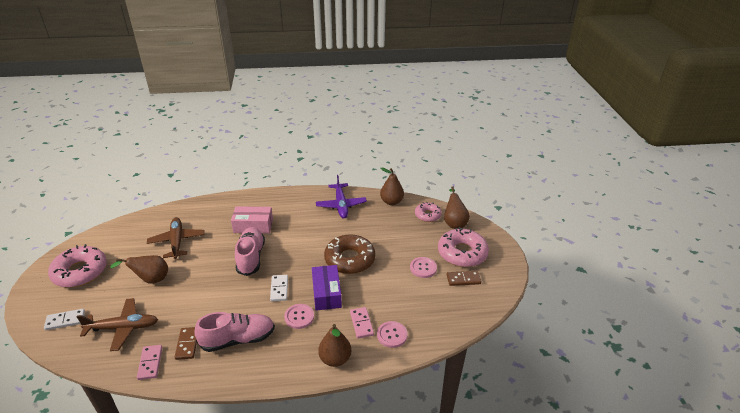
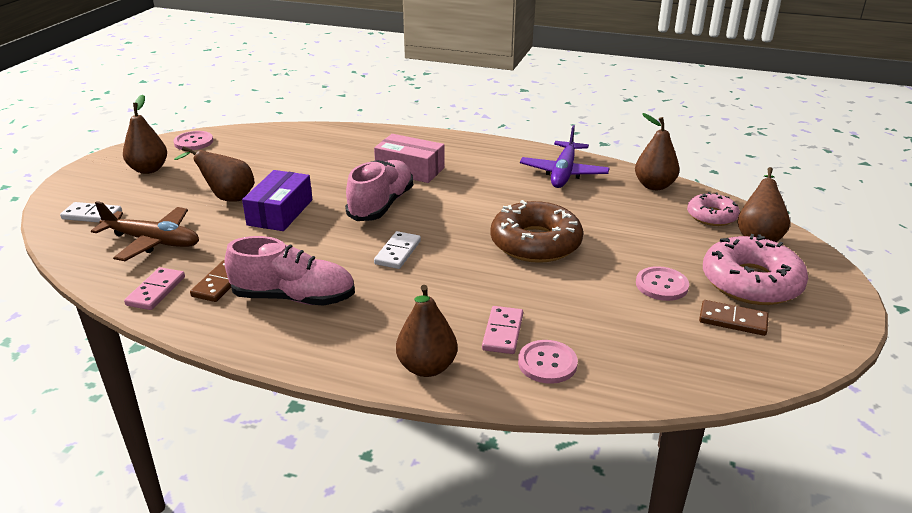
camera: 25 degrees right, 5 degrees down
pink donut [48,244,107,287] -> brown pear [123,95,167,174]
brown plane [147,217,205,259] -> none
pink button [284,304,314,329] -> pink button moved to [173,131,213,150]
purple box [312,265,342,311] -> purple box moved to [242,170,312,231]

